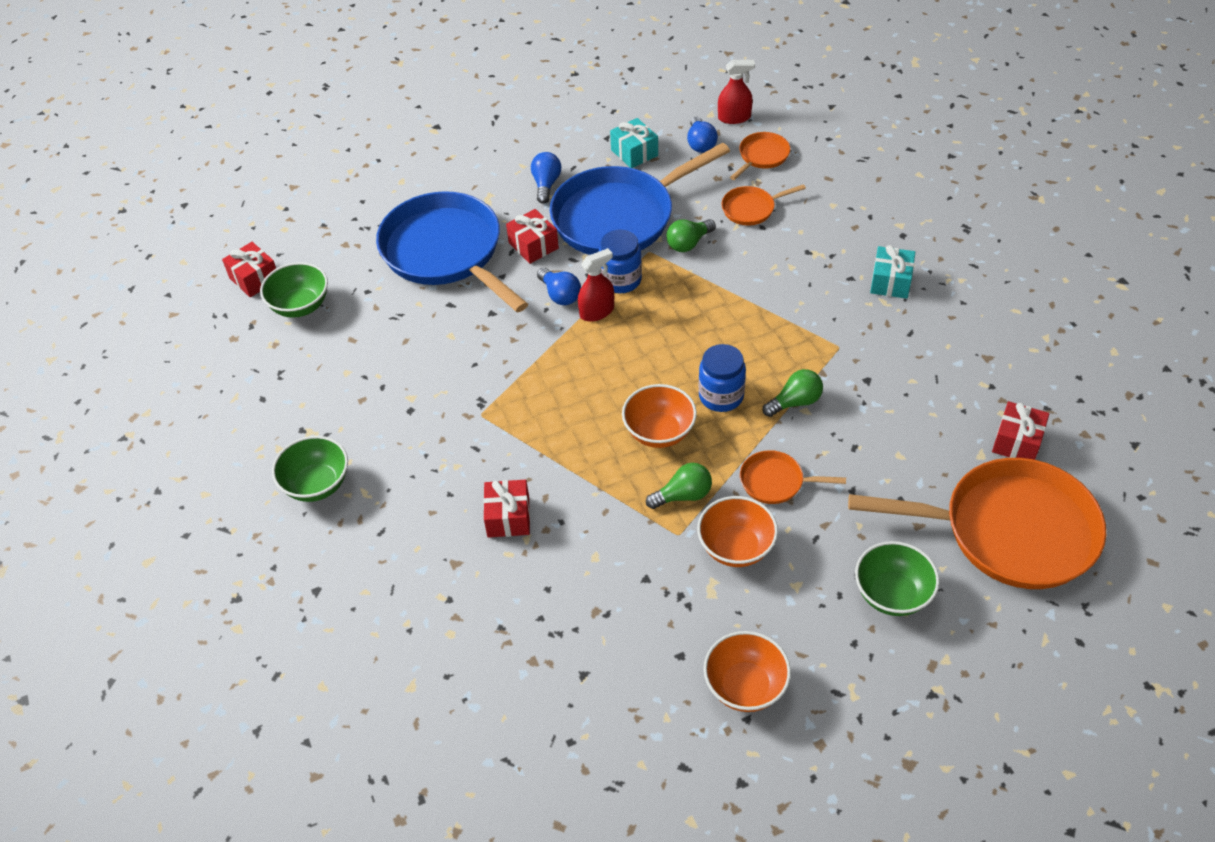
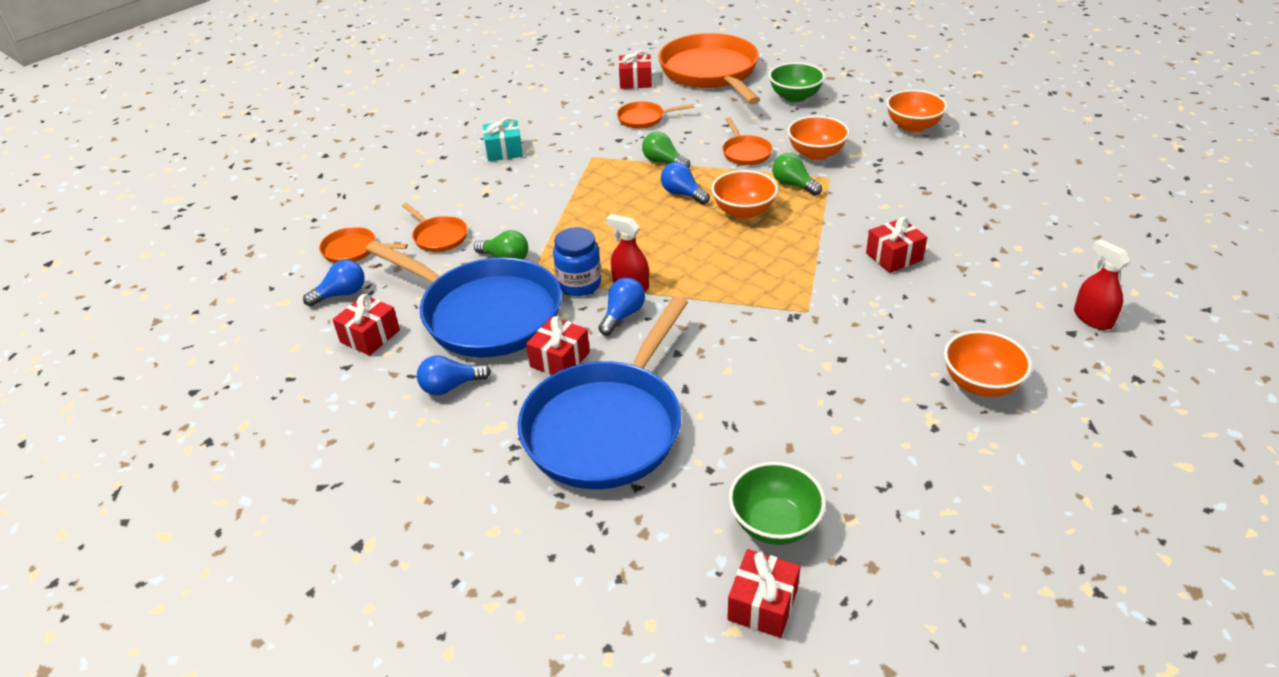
camera: 115 degrees left, 10 degrees down
green bowl [272,436,348,502] -> orange bowl [944,330,1032,397]
turquoise gift [610,118,658,168] -> red gift [332,294,400,356]
blue jar [699,344,746,412] -> blue light bulb [661,162,710,205]
red spray bottle [718,60,755,124] -> red spray bottle moved to [1074,239,1130,330]
none -> orange pan [617,101,694,129]

